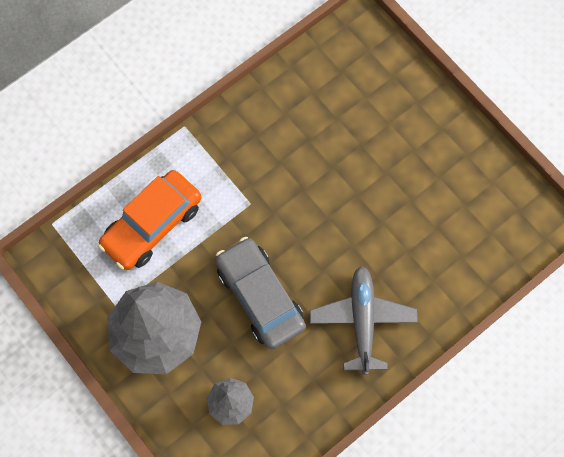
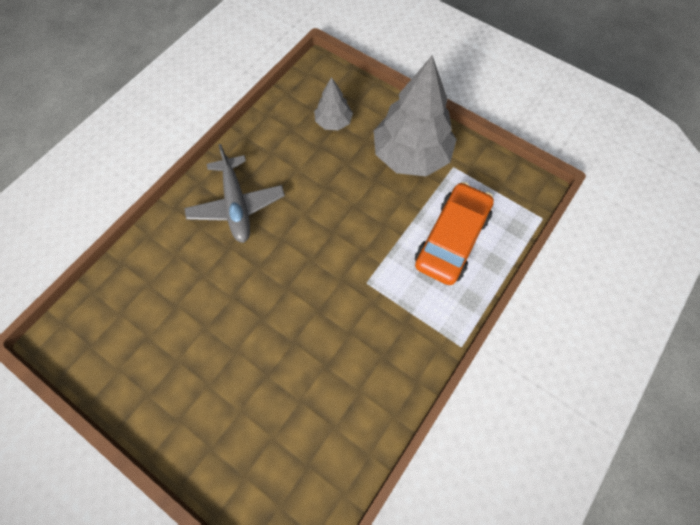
camera: 165 degrees right, 5 degrees down
grey car [216,237,306,349] -> none

